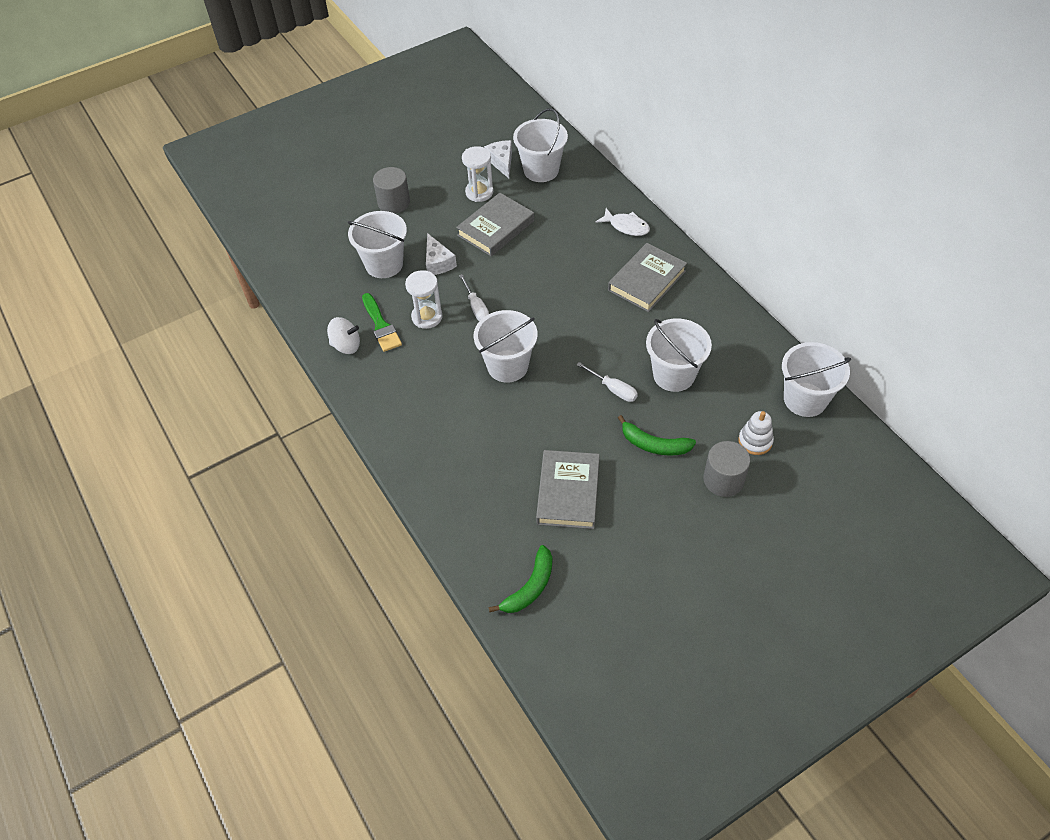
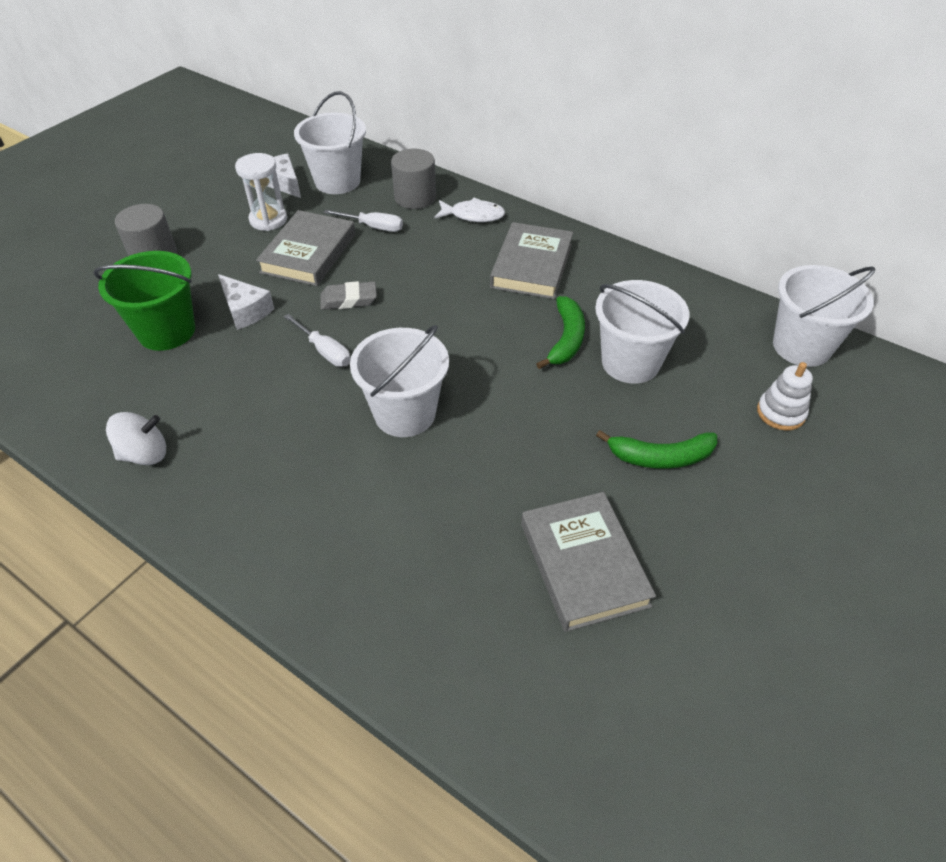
camera: 25 degrees left, 5 degrees down
white bucket [347,211,407,278] -> green bucket [94,251,195,351]
green brush [362,293,402,352] -> none
white hourglass [405,270,442,329] -> none
green banana [489,545,552,613] -> green banana moved to [536,296,585,369]
white screwdriver [576,362,638,402] -> white screwdriver moved to [323,210,403,232]
grey cylinder [704,441,750,497] -> grey cylinder moved to [391,149,436,209]
none -> grey eraser [321,281,377,310]

